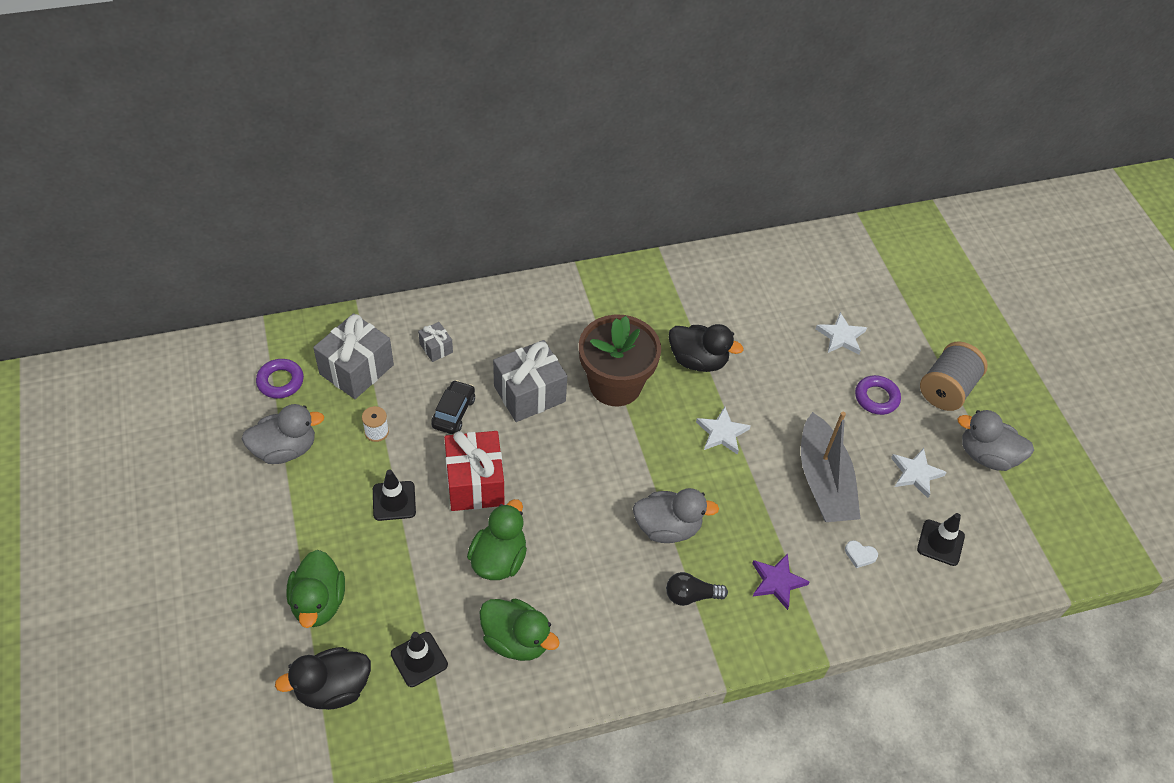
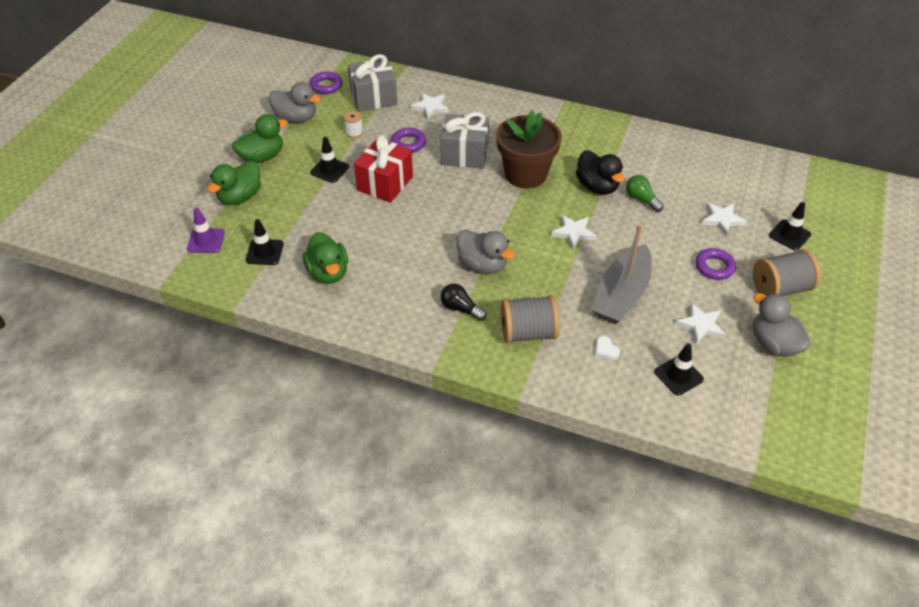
camera: 40 degrees right, 5 degrees down
black duck [275,647,371,710] -> purple traffic cone [187,208,225,253]
grey gift [418,322,453,362] -> white star [411,93,449,120]
black car [431,380,475,434] -> purple ring [391,127,426,153]
green duck [467,499,527,580] -> green duck moved to [232,114,288,163]
purple star [752,553,810,610] -> grey spool [501,295,559,343]
none -> green light bulb [626,175,664,212]
none -> black traffic cone [769,202,811,251]

